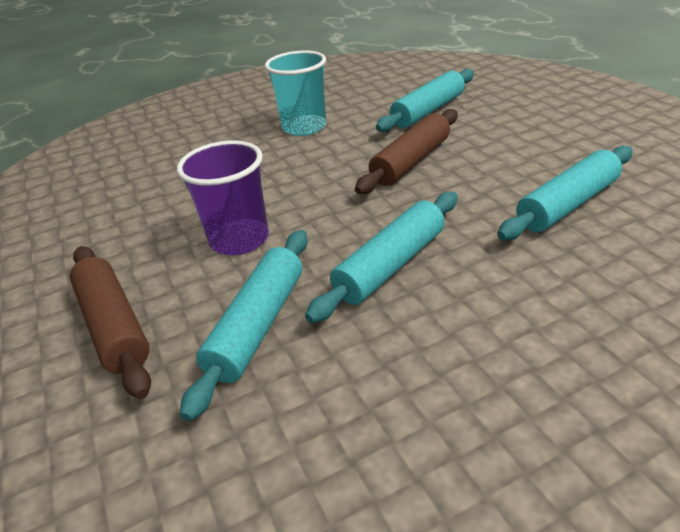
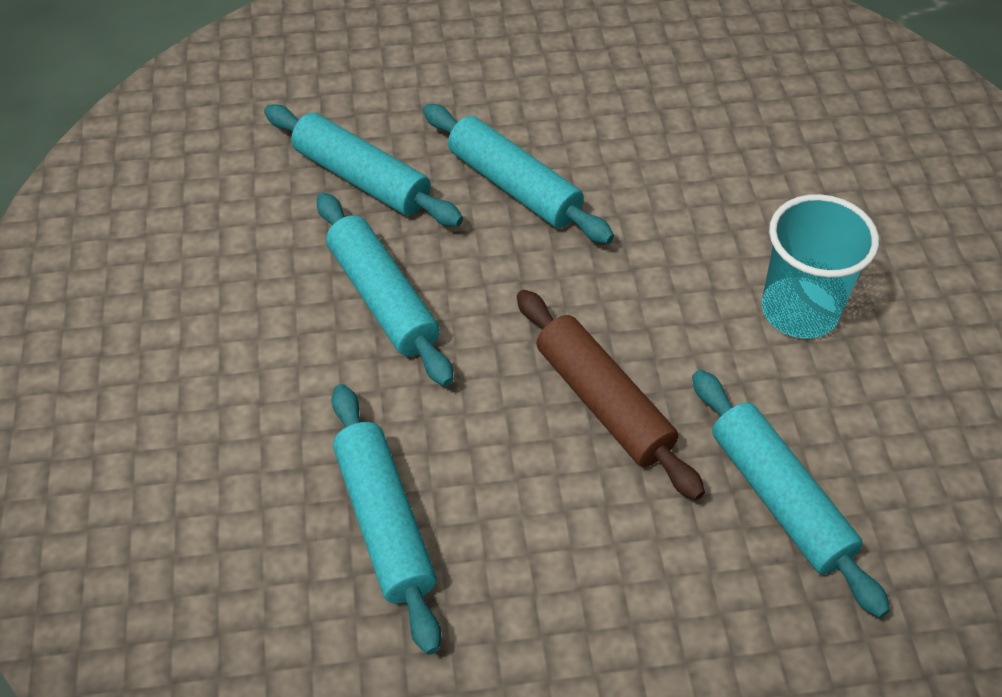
camera: 105 degrees right, 15 degrees up
brown rolling pin [70,246,151,399] -> none
purple cup [177,141,269,255] -> turquoise rolling pin [423,104,614,244]

